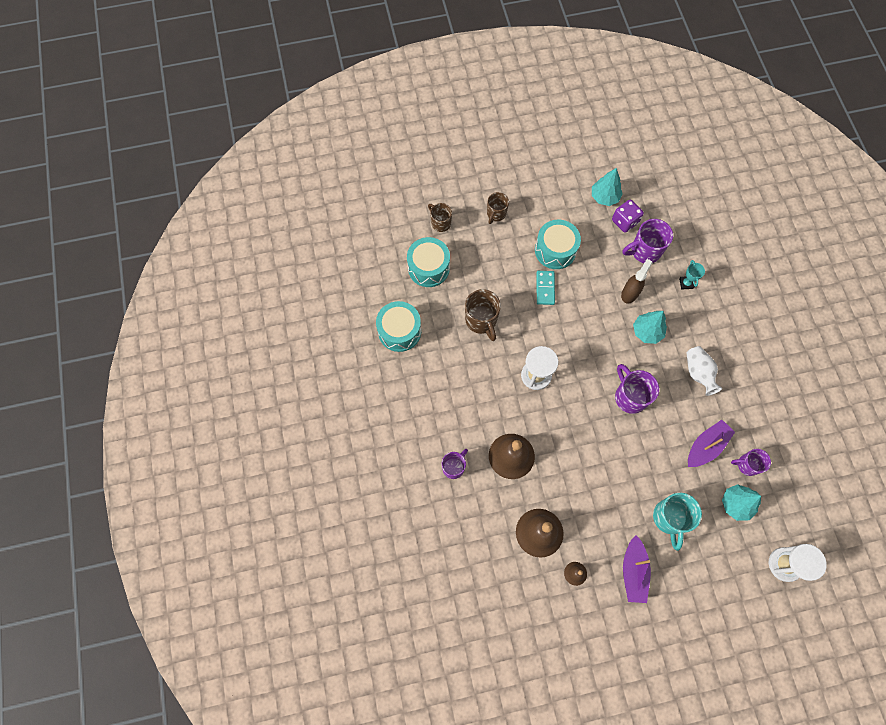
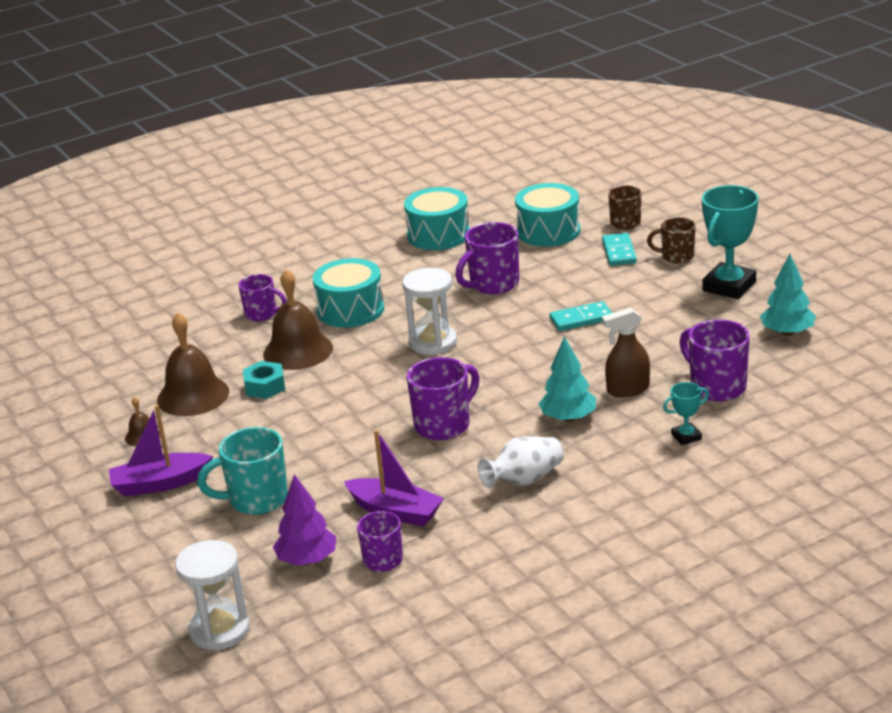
camera: 75 degrees right, 40 degrees down
brown mug [465,289,501,341] -> purple mug [455,222,519,294]
turquoise drum [535,220,581,269] -> turquoise drum moved to [313,258,384,327]
purple dice [612,200,644,233] -> none
brown spray bottle [621,259,652,303] -> brown spray bottle turned 150 degrees clockwise [602,308,650,397]
turquoise tree [722,484,761,521] -> purple tree [273,474,337,565]
none -> turquoise nut [243,361,285,399]
none -> turquoise domino [602,233,637,266]
none -> turquoise trophy [702,185,759,299]

